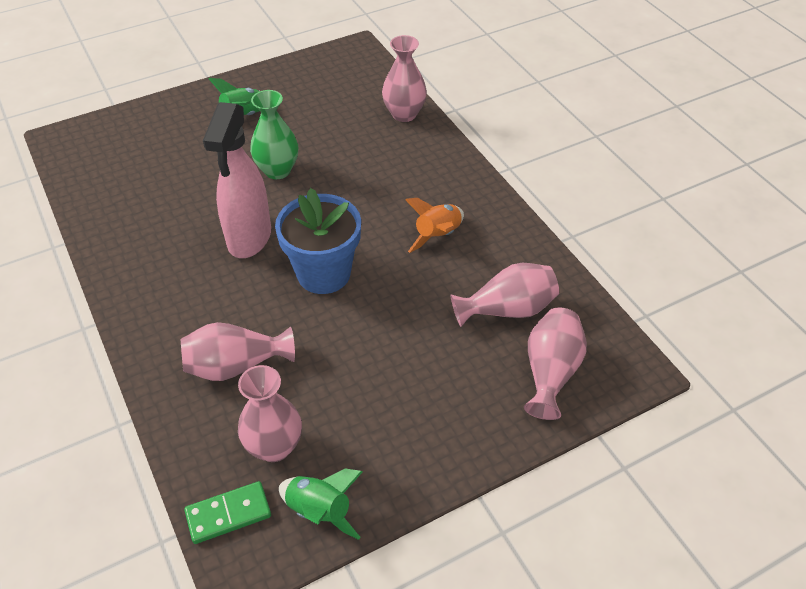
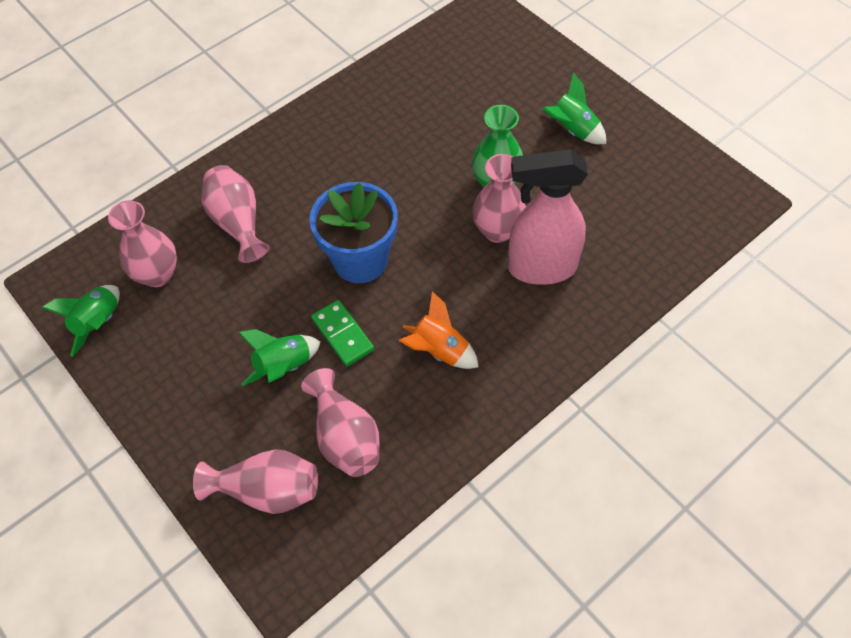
camera: 80 degrees right, 10 degrees up
green domino [184,481,271,544] -> green domino moved to [311,300,374,366]
pink spray bottle [203,102,271,258] -> pink spray bottle moved to [508,149,588,285]
pink vase [382,35,427,122] -> pink vase moved to [473,154,526,243]
none -> green rocket [238,329,321,386]

